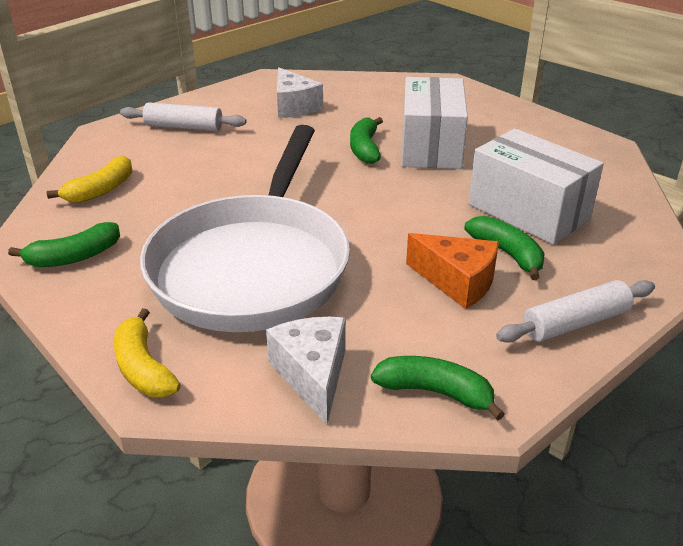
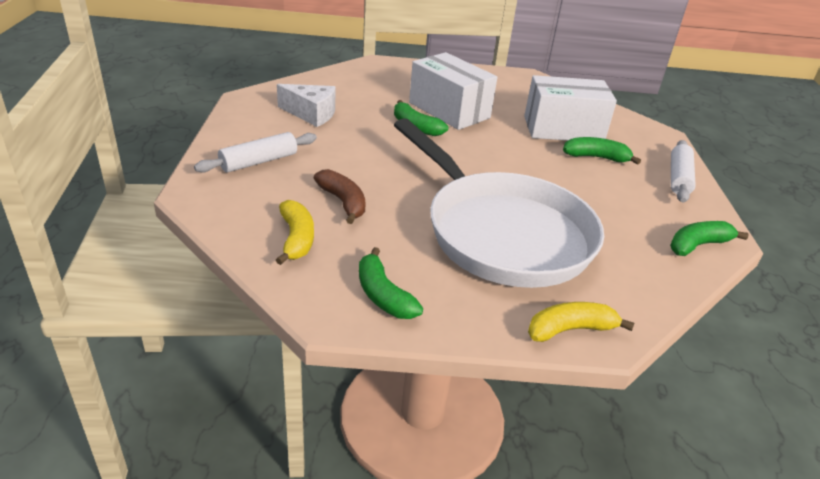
camera: 50 degrees left, 0 degrees up
green banana [8,222,120,267] -> green banana turned 135 degrees clockwise [359,247,423,319]
yellow banana [114,308,181,397] -> yellow banana turned 150 degrees clockwise [528,302,634,342]
white cheese [266,317,346,425] -> none
orange cheese [406,233,499,309] -> none
none -> brown banana [314,169,366,224]

